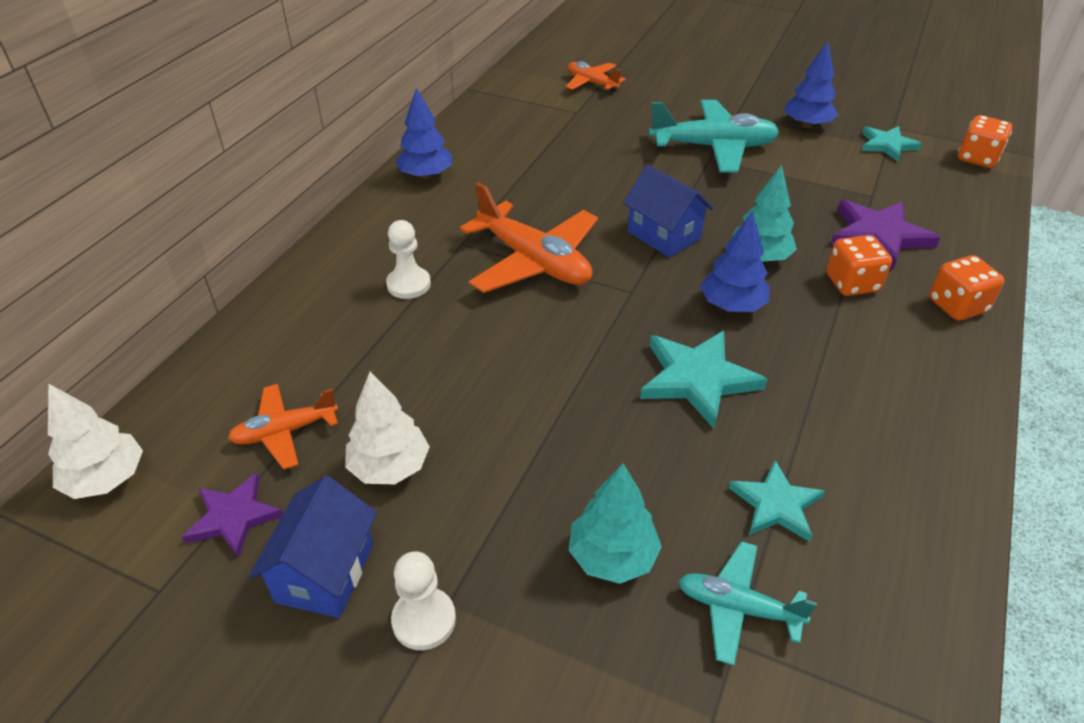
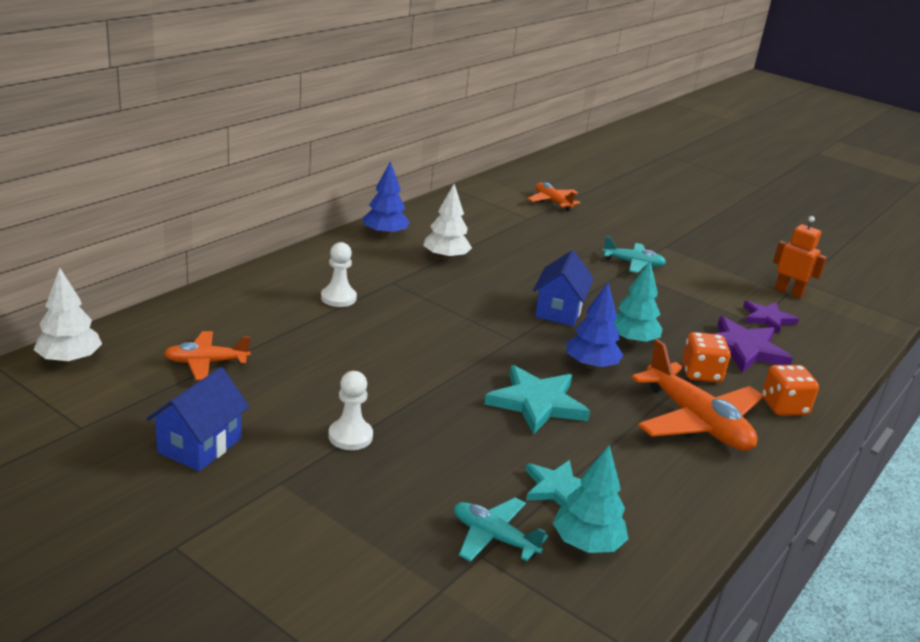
camera: 10 degrees right, 15 degrees down
purple star [182,472,283,558] -> purple star moved to [743,301,799,334]
white tree [345,372,430,484] -> white tree moved to [423,184,472,261]
white pawn [391,551,456,650] -> white pawn moved to [328,371,373,450]
orange plane [460,182,598,293] -> orange plane moved to [631,339,763,451]
turquoise tree [569,464,662,584] -> turquoise tree moved to [553,445,628,553]
blue house [623,165,713,258] -> blue house turned 45 degrees clockwise [533,250,594,326]
turquoise plane [648,100,780,172] -> turquoise plane [602,236,666,273], size x0.57
blue tree [784,41,838,128] -> none
turquoise star [862,126,922,161] -> orange robot [773,216,827,299]
orange dice [958,115,1012,168] -> none

